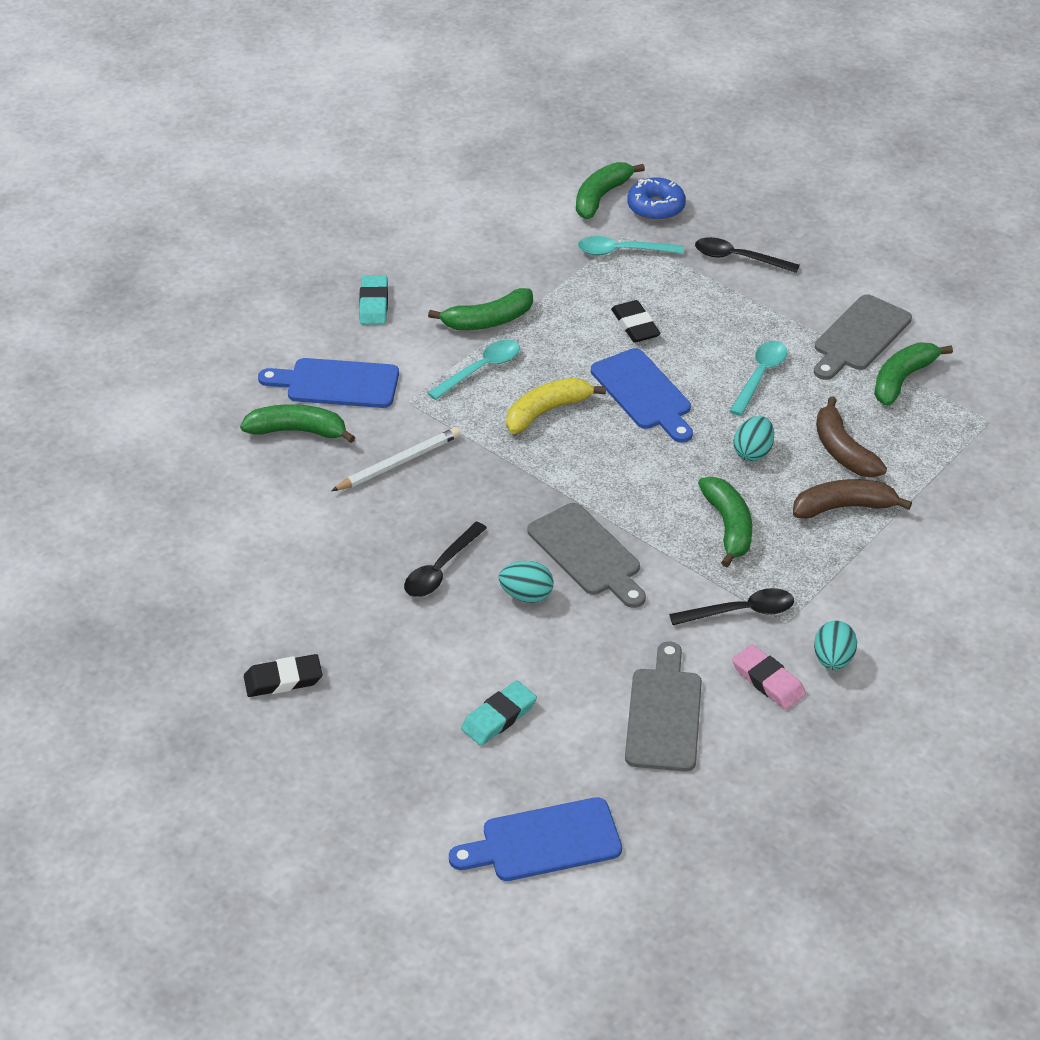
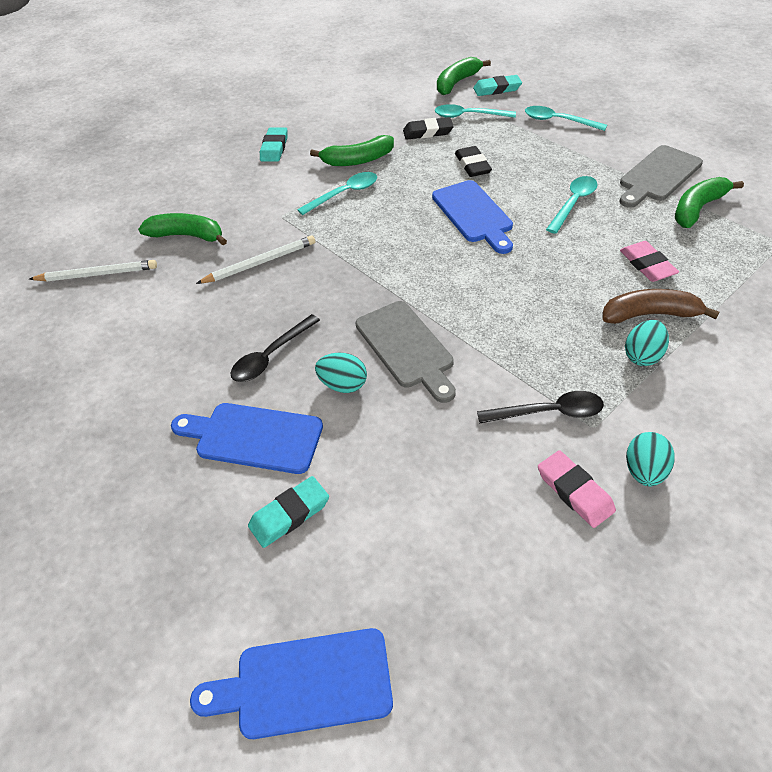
camera: 10 degrees right, 5 degrees up
black eraser [244,654,323,697] -> black eraser moved to [403,117,454,140]
blue cutting board [258,358,399,408] -> blue cutting board moved to [171,403,323,474]
yellow banana [506,378,606,434] -> none
grey cutting board [625,641,702,772] -> none
blue donut [627,178,686,221] -> turquoise eraser [473,75,522,96]
black spoon [695,237,800,273] -> turquoise spoon [525,106,607,131]
green banana [698,477,752,567] -> none
turquoise egg [734,416,774,461] -> turquoise egg moved to [625,320,669,366]
brown banana [816,396,887,478] -> pink eraser [620,241,679,282]
none -> white pencil [29,260,157,281]

